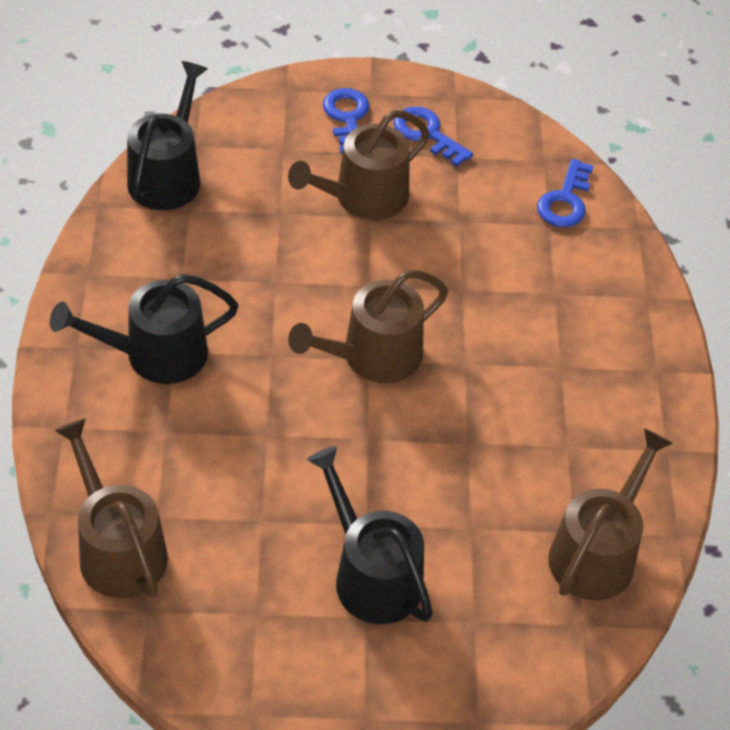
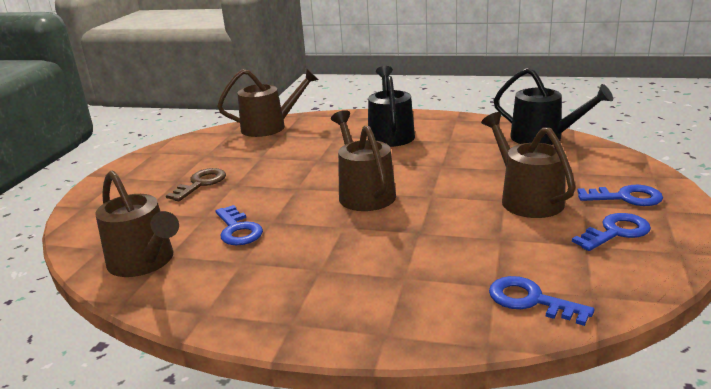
camera: 110 degrees right, 25 degrees down
black watering can [307,446,433,624] -> brown key [166,168,226,201]
none -> blue key [215,205,263,245]

